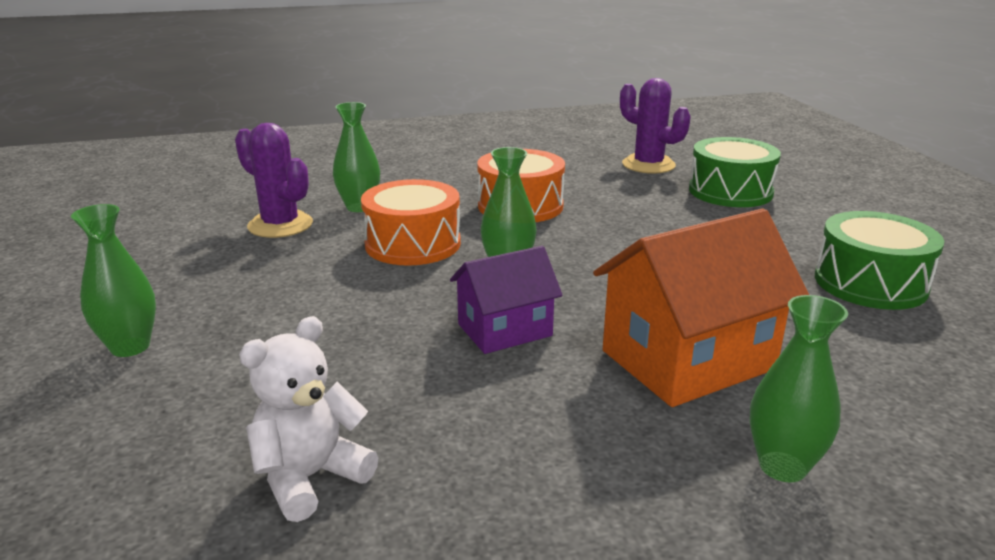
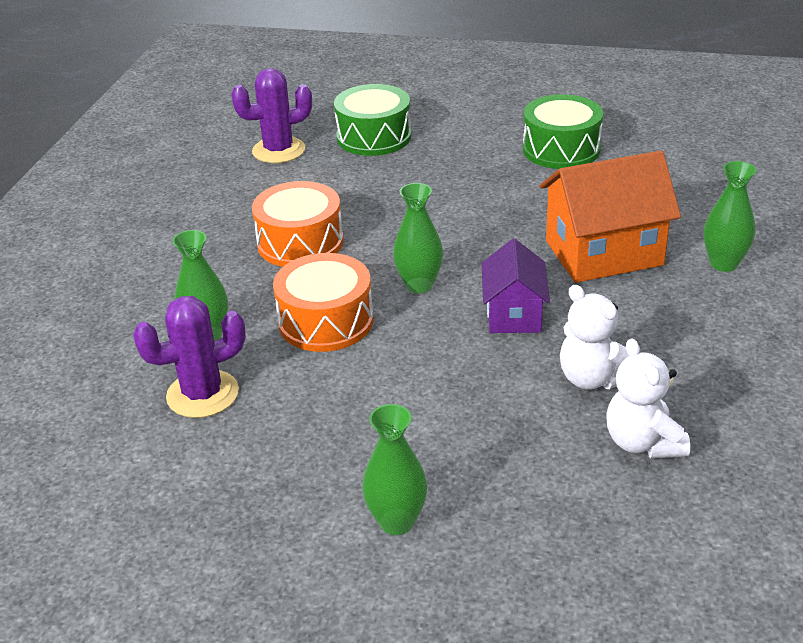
camera: 60 degrees left, 10 degrees up
orange house [593,208,809,407] -> orange house turned 75 degrees clockwise [540,151,681,283]
none -> white teddy bear [560,285,628,390]

